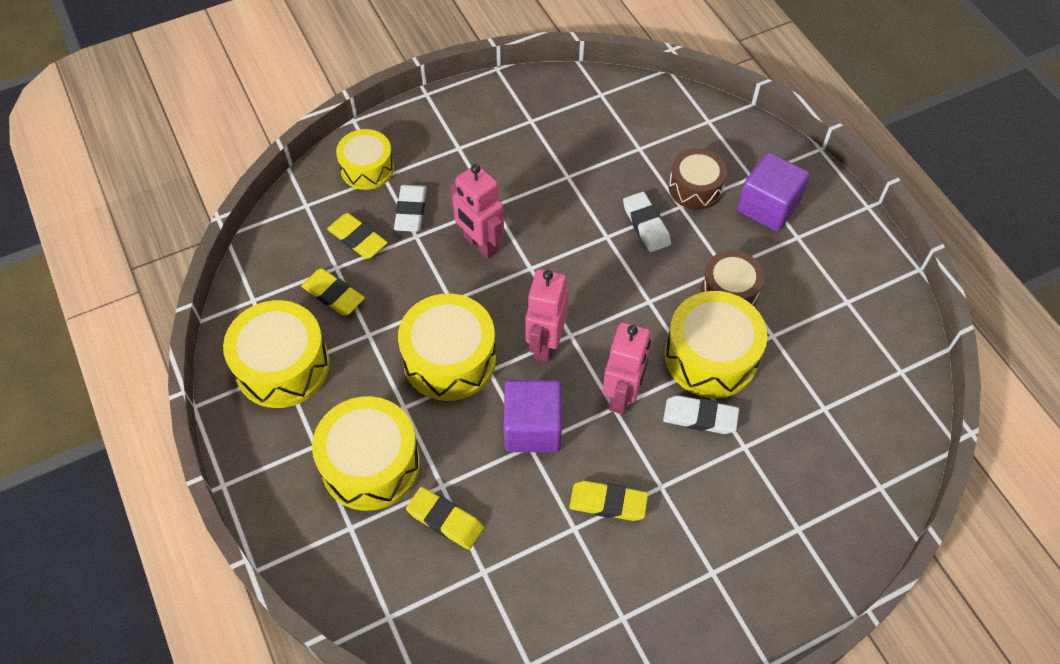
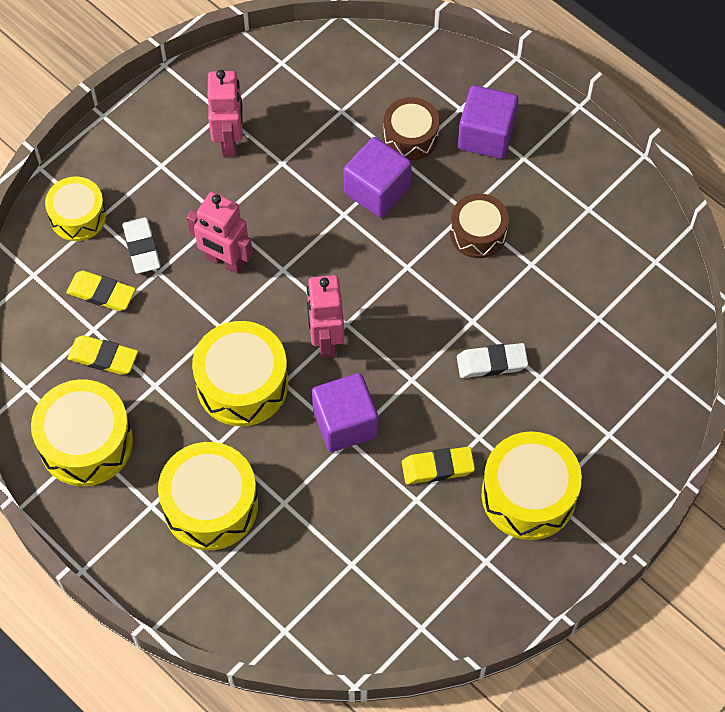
camera: 20 degrees left, 5 degrees up
yellow eraser [406,487,484,550] -> none
pink robot [602,322,651,414] -> pink robot moved to [208,70,243,157]
white eraser [623,192,671,252] -> purple cube [344,137,412,218]
yellow drum [665,291,767,398] -> yellow drum moved to [481,431,582,540]

